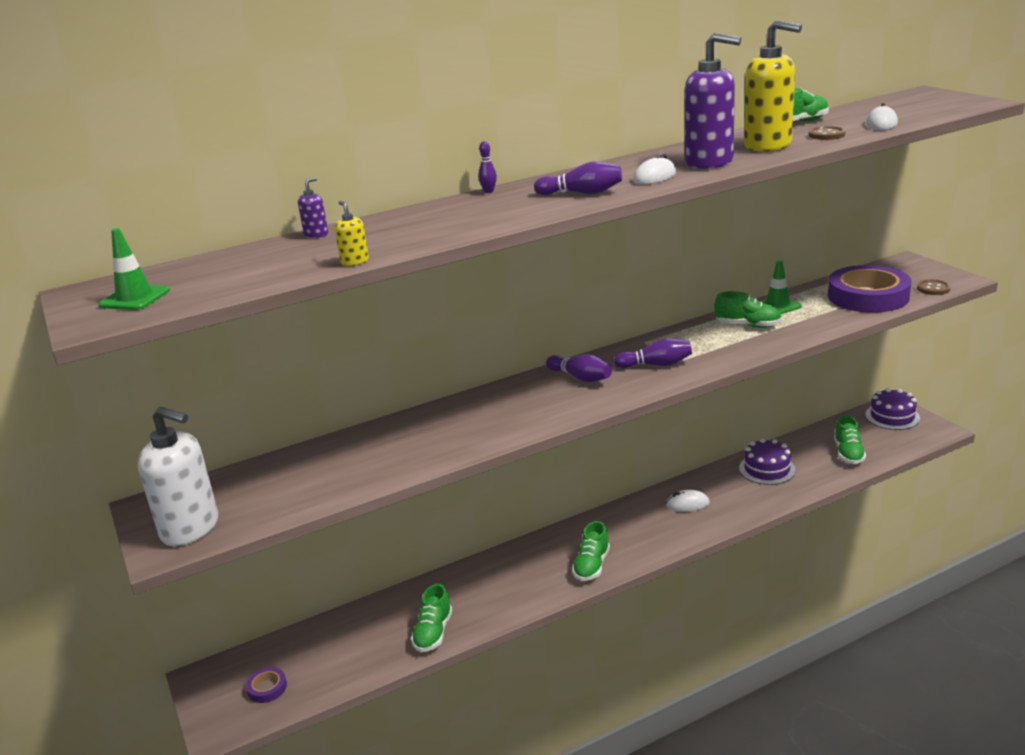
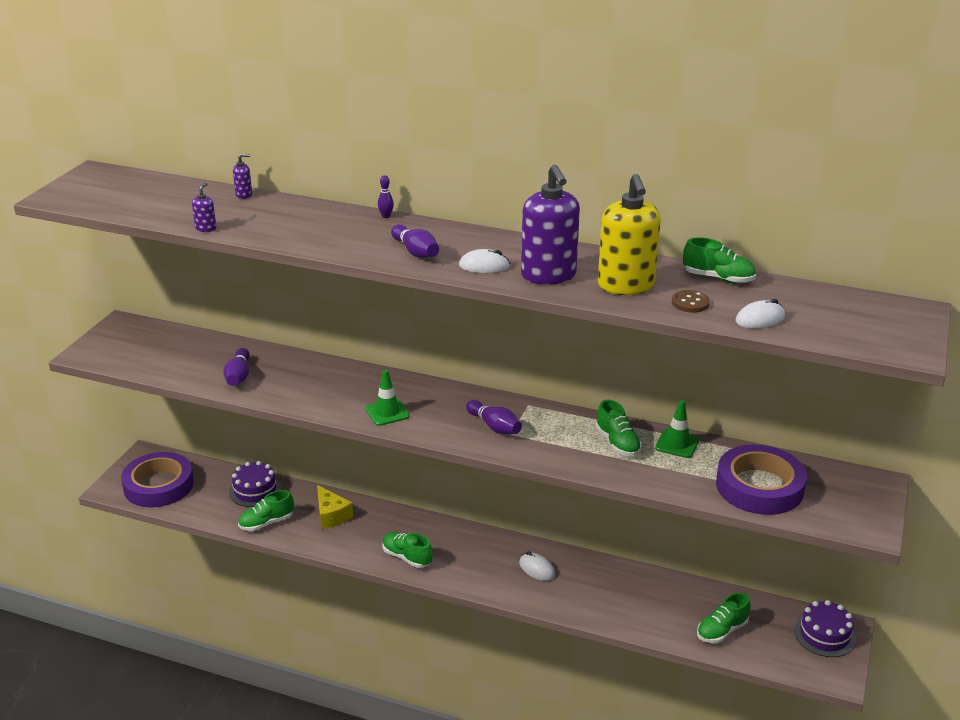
camera: 45 degrees right, 5 degrees up
green traffic cone [98,228,170,310] -> green traffic cone moved to [365,370,410,426]
white soap dispenser [138,407,218,546] -> none
purple tape [246,667,287,703] -> purple tape [121,452,194,507], size x2.39
yellow soap dispenser [335,201,369,266] -> purple soap dispenser [192,183,216,232]
purple bowling pin [546,354,612,382] -> purple bowling pin moved to [223,348,250,386]
green shoe [572,521,610,581] -> green shoe turned 60 degrees clockwise [382,532,432,568]
purple cake [739,438,796,485] -> purple cake moved to [229,461,281,507]
brown button [917,280,951,295] -> none
none -> yellow cheese [317,485,353,529]

